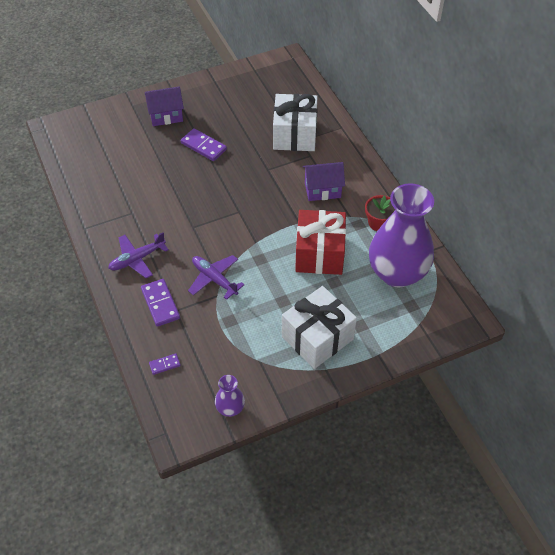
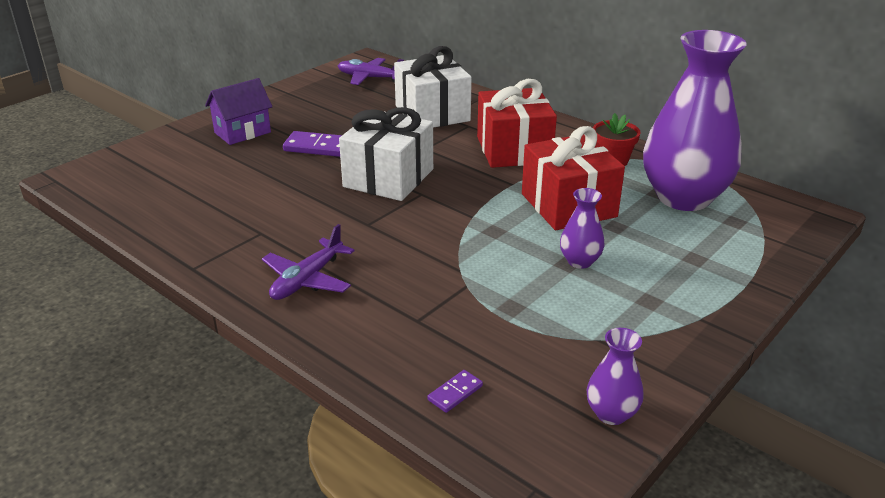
camera: 25 degrees left, 20 degrees down
purple domino [141,279,180,327] -> none
purple plane [188,255,244,300] -> purple plane moved to [338,58,404,85]
white gift [282,286,357,369] -> white gift moved to [339,107,433,201]
purple house [303,162,345,201] -> red gift [477,79,557,168]
none -> purple vase [560,188,605,269]

